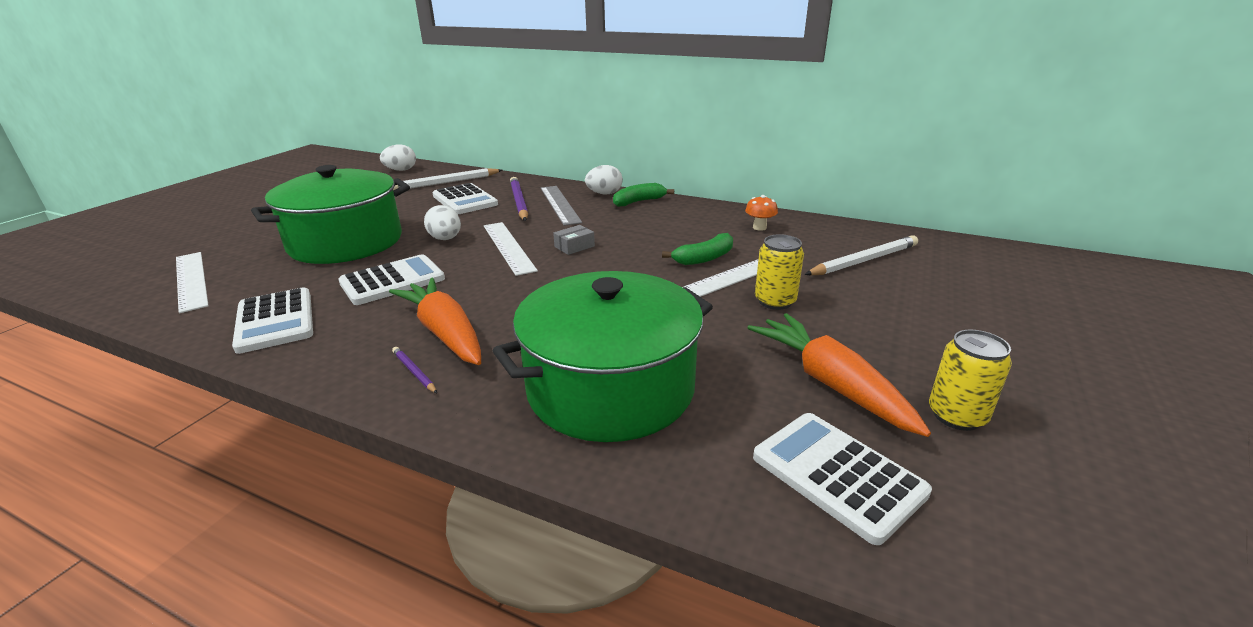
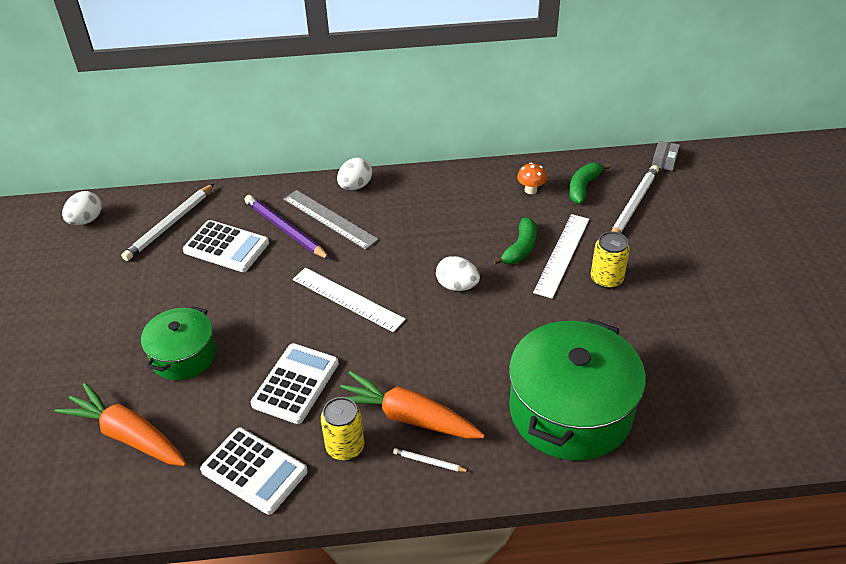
camera: 30 degrees left, 15 degrees up
white ruler [176,252,209,313] -> none
green pot [251,165,410,264] -> green pot [141,306,216,380], size x0.57
purple pencil [392,347,437,393] -> white pencil [393,448,470,472]
white egg [424,205,461,240] -> white egg moved to [436,256,480,291]
grey box [553,225,595,255] -> grey box moved to [652,141,680,171]
green banana [613,183,674,207] -> green banana moved to [569,163,610,204]
orange carrot [748,313,931,437] -> orange carrot moved to [55,383,187,466]
white calculator [753,413,932,545] -> none
yellow can [929,330,1012,431] -> yellow can moved to [321,397,364,460]

